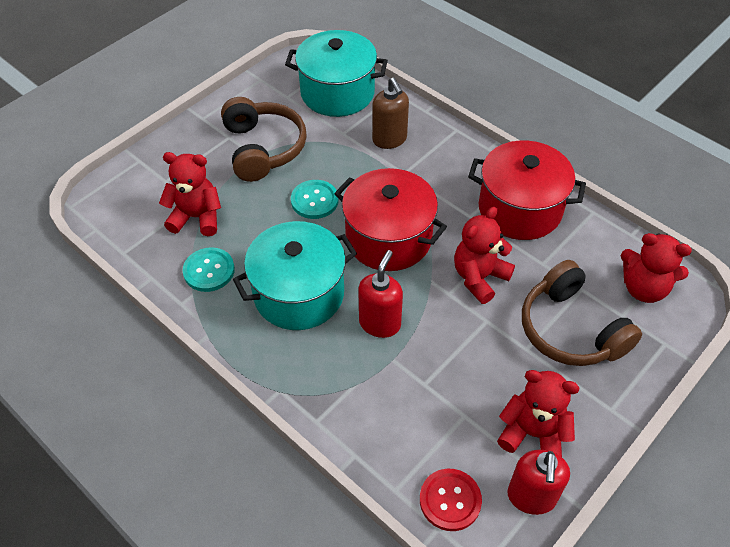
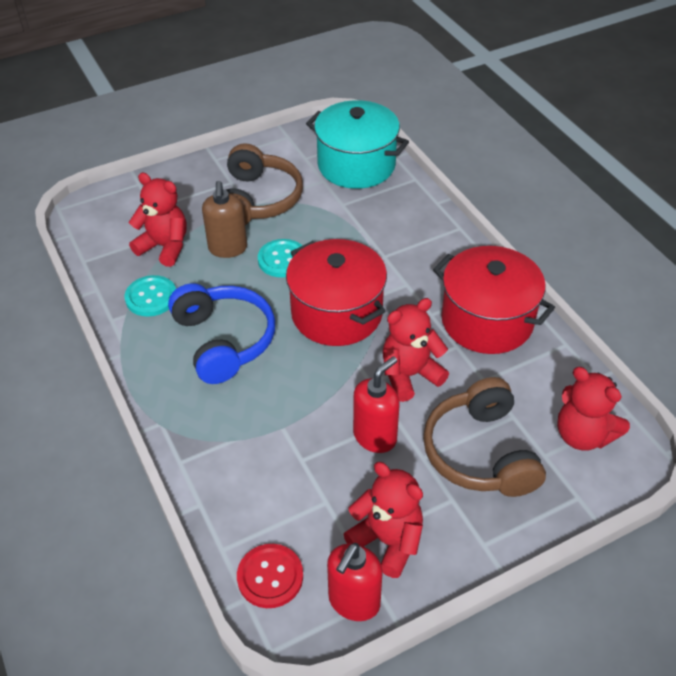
camera: 20 degrees right, 5 degrees down
turquoise pot [233,221,357,330] -> blue headphones [168,283,275,384]
red soap dispenser [358,250,403,338] -> red soap dispenser moved to [353,356,400,453]
brown soap dispenser [372,78,409,149] -> brown soap dispenser moved to [202,181,247,258]

